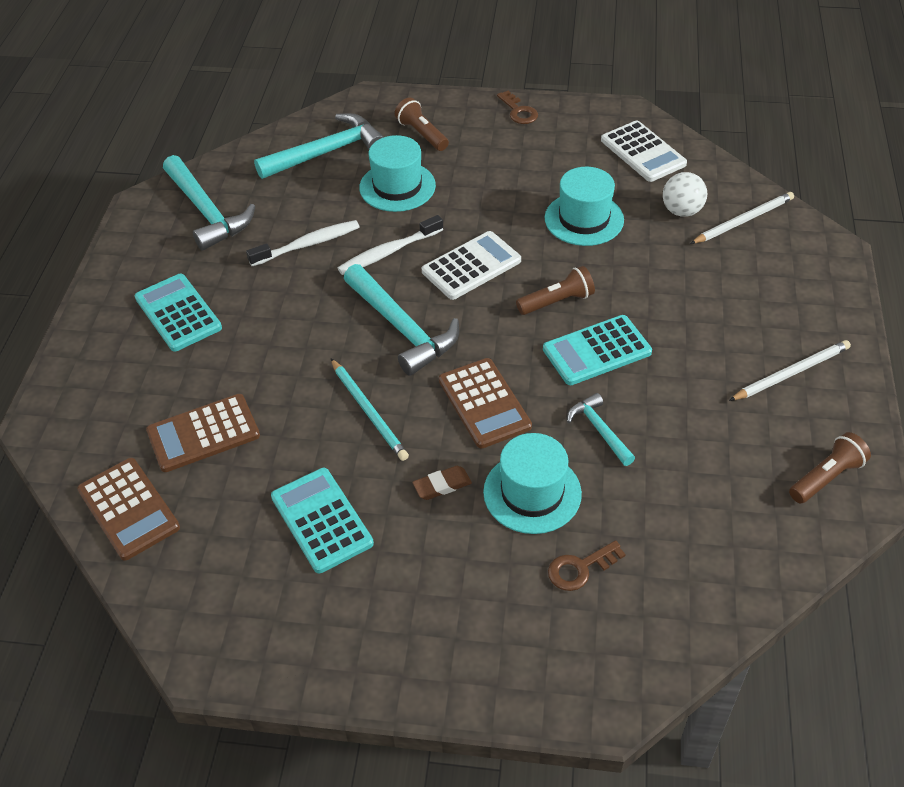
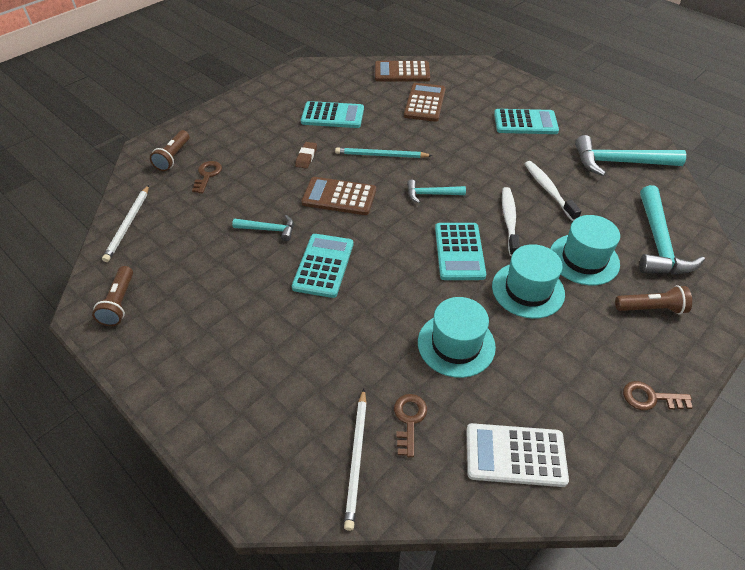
camera: 125 degrees right, 0 degrees up
white toothbrush [246,220,359,266] -> white toothbrush turned 150 degrees clockwise [525,161,582,221]
turquoise hammer [344,264,459,376] -> turquoise hammer [407,180,466,203], size x0.54
white calculator [422,231,521,300] -> turquoise calculator [435,223,486,280]
turquoise hat [483,433,582,534] -> turquoise hat moved to [492,244,565,319]
brown flashlight [516,266,595,315] -> brown flashlight moved to [150,130,189,171]
white ball [663,172,707,217] -> brown key [394,394,427,458]
white pencil [729,340,851,401] -> white pencil moved to [102,185,149,262]

